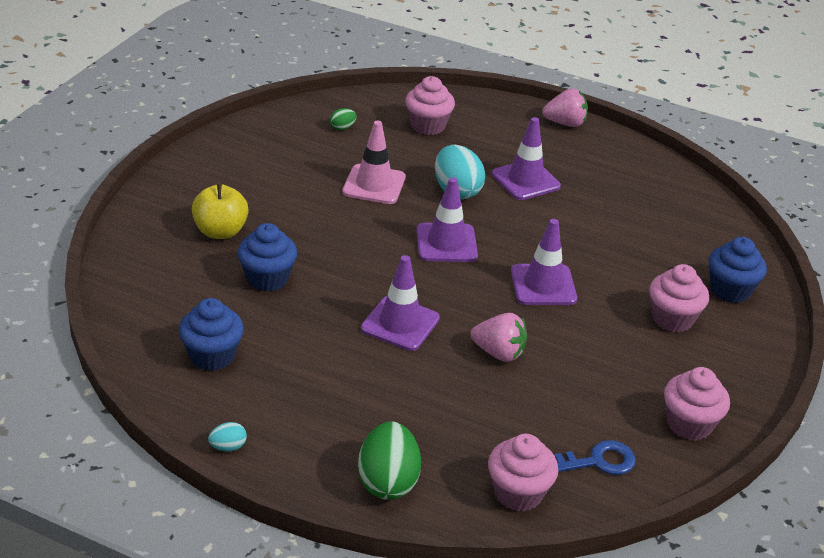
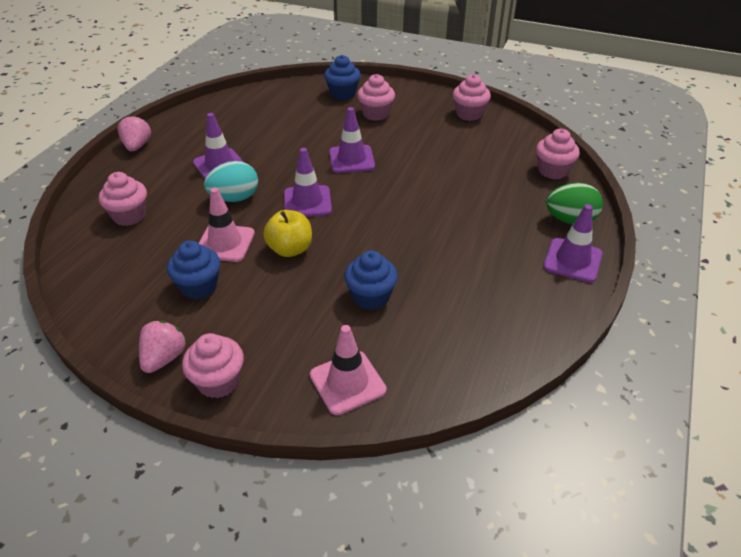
camera: 90 degrees left, 5 degrees up
blue cupcake [179,298,244,371] -> blue cupcake moved to [167,240,221,299]
yellow apple [192,183,249,239] -> yellow apple moved to [263,210,312,257]
turquoise egg [208,422,247,451] -> none
green egg [330,108,357,130] -> none
purple traffic cone [361,255,440,351] -> purple traffic cone moved to [543,204,603,283]
pink strawberry [471,313,527,362] -> pink strawberry moved to [139,321,187,373]
blue key [554,440,636,475] -> none
none -> pink cupcake [182,333,244,398]
none -> pink traffic cone [310,325,387,415]

